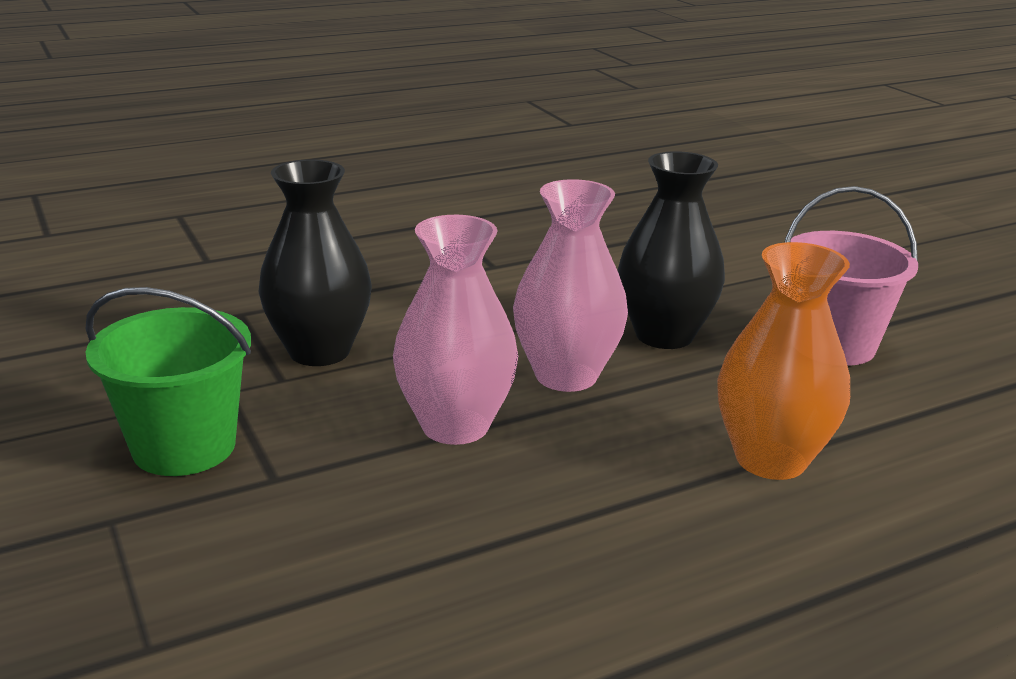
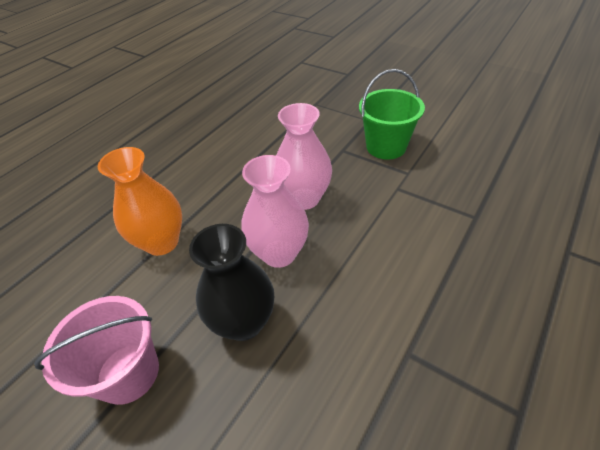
camera: 155 degrees right, 20 degrees up
black vase [259,159,372,366] -> none

